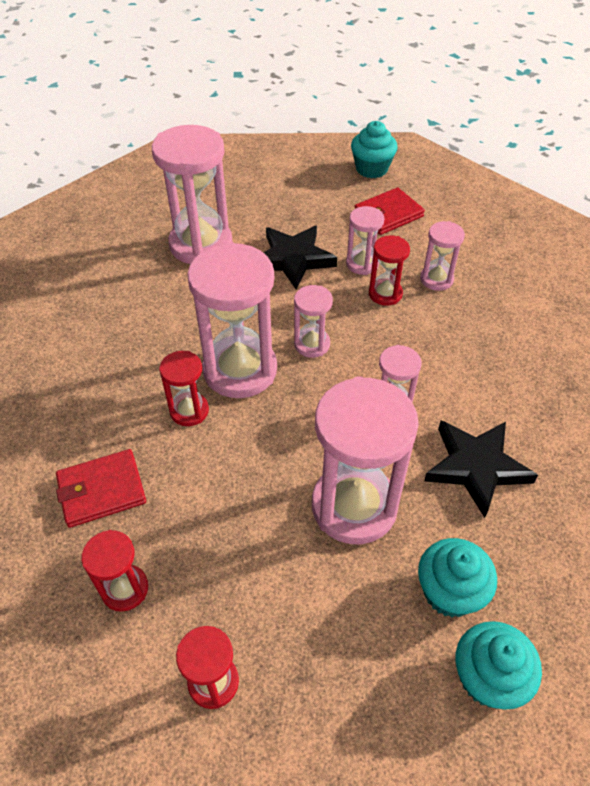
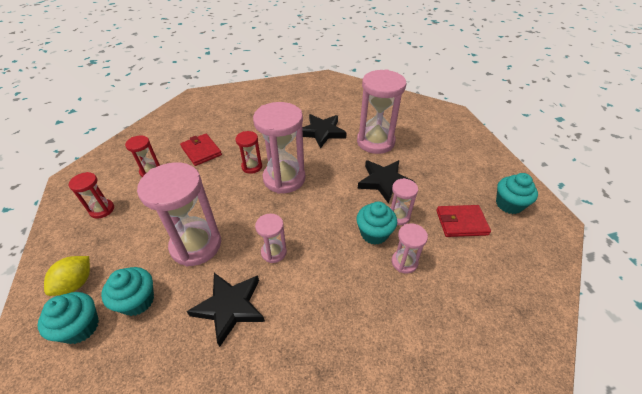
camera: 75 degrees right, 5 degrees down
pink hourglass [294,285,333,358] -> none
red wallet [354,188,425,235] -> red wallet turned 45 degrees counterclockwise [436,205,491,237]
red hourglass [369,235,410,306] -> turquoise cupcake [356,202,397,245]
none -> yellow lemon [44,256,90,296]
none -> black star [302,114,347,149]

